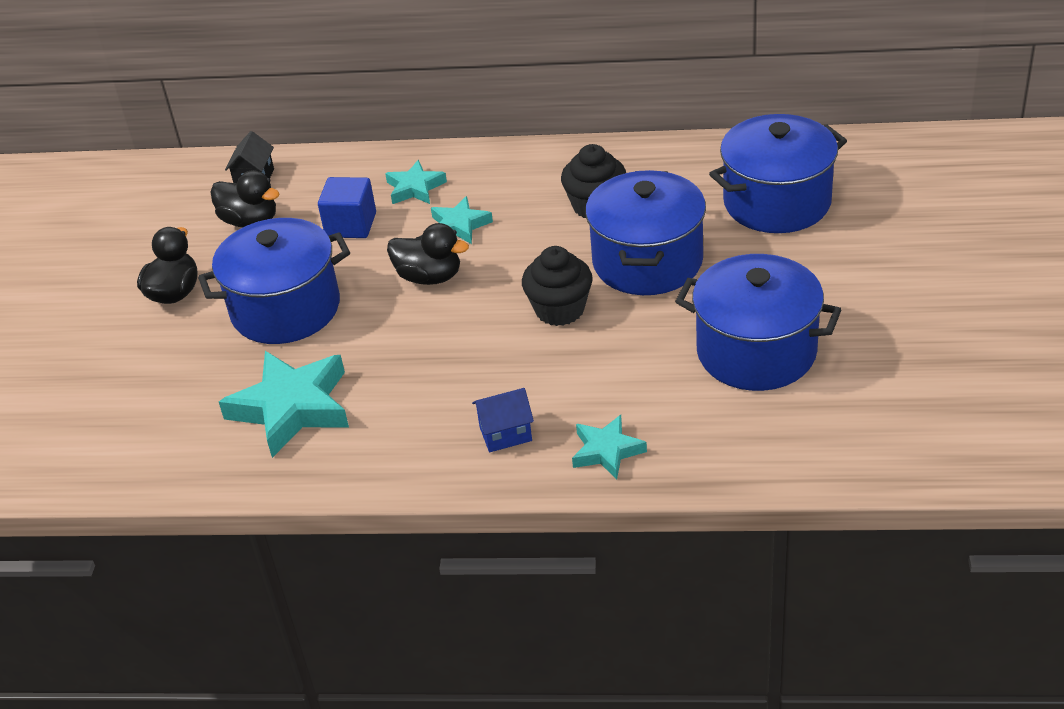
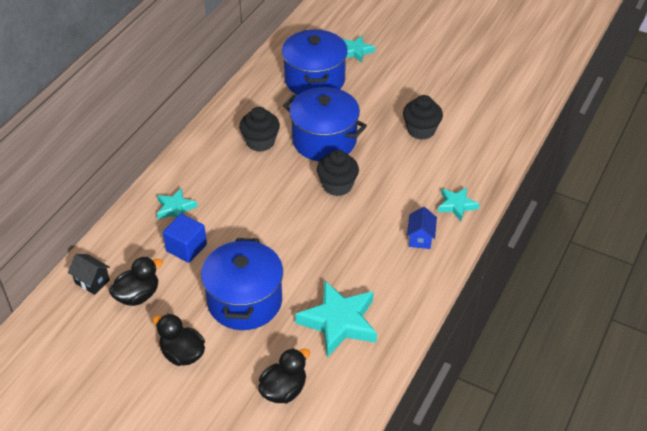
camera: 70 degrees left, 5 degrees up
black duck [387,223,469,285] -> black duck moved to [258,348,310,403]
turquoise star [431,196,493,244] -> turquoise star moved to [343,36,375,63]
blue pot [675,254,842,391] -> black cupcake [403,95,443,140]

